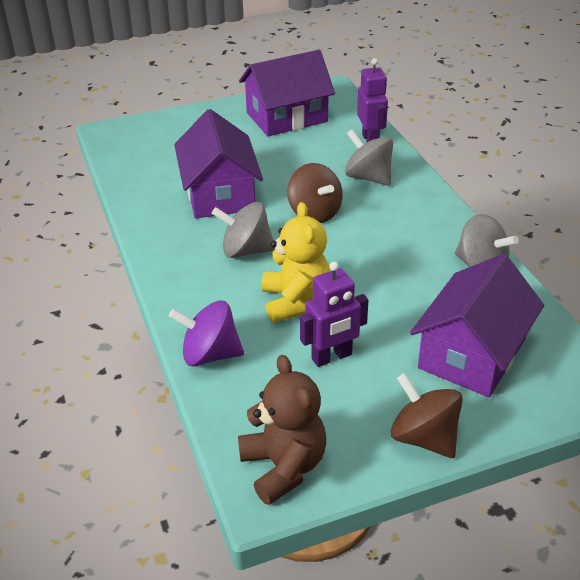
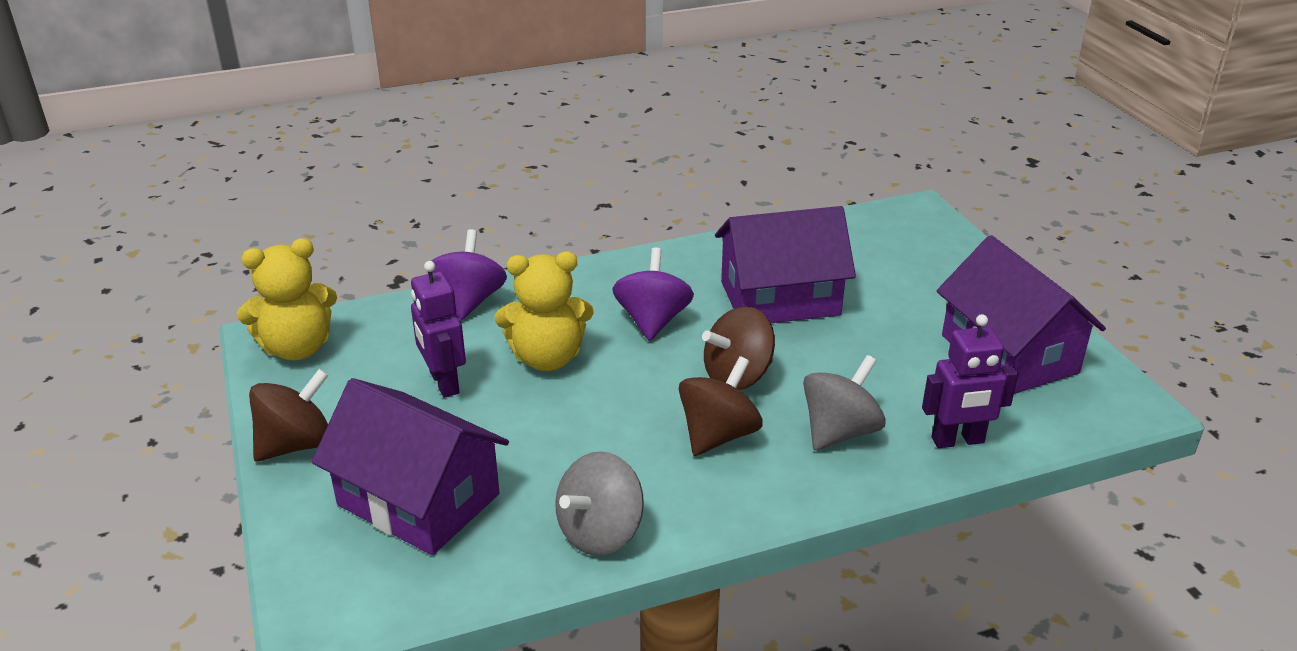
camera: 90 degrees right, 5 degrees down
grey spinning top [212,202,275,258] -> purple spinning top [613,248,694,341]
brown teddy bear [238,355,326,505] -> yellow teddy bear [237,238,337,360]
none -> brown spinning top [679,356,762,456]

